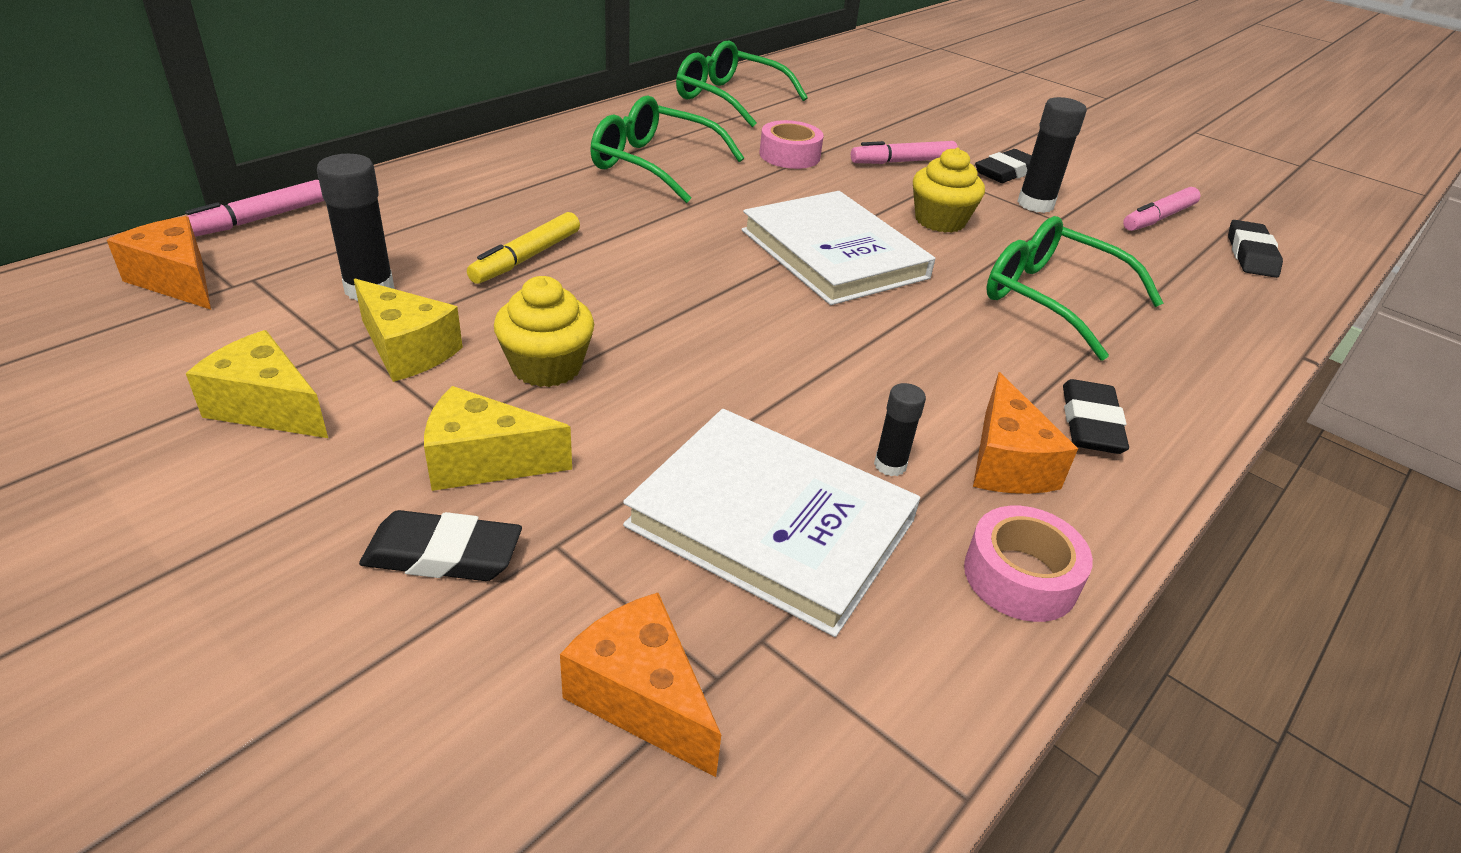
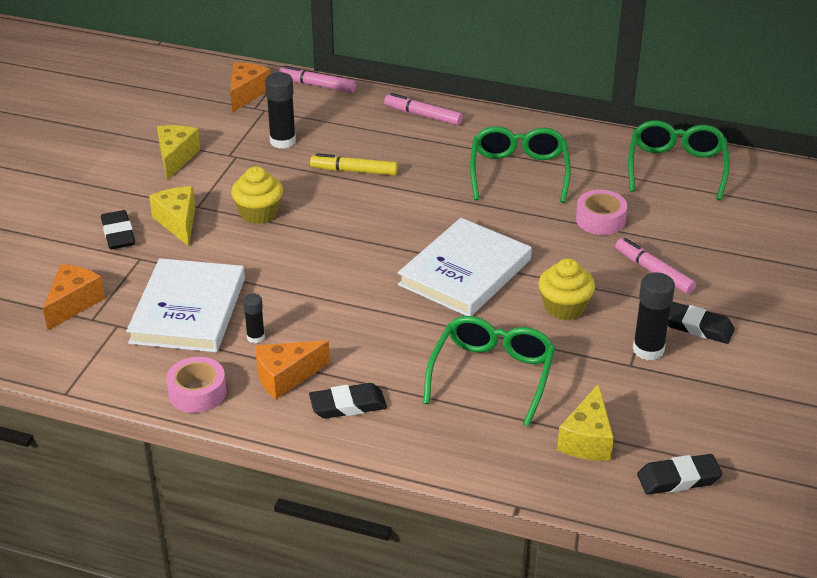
camera: 70 degrees right, 0 degrees up
yellow cheese [354,279,463,382] -> yellow cheese moved to [557,384,614,461]
pink marker [1123,187,1201,231] -> pink marker moved to [384,93,463,125]

